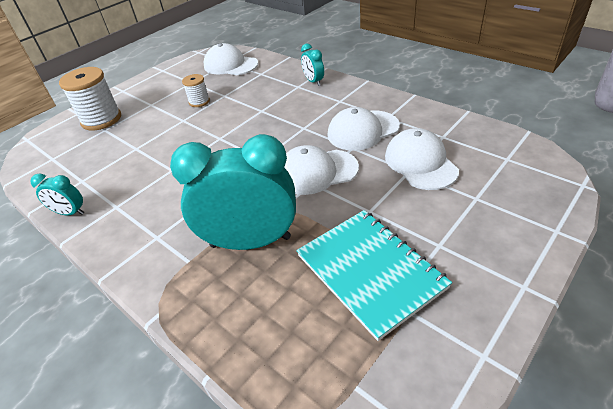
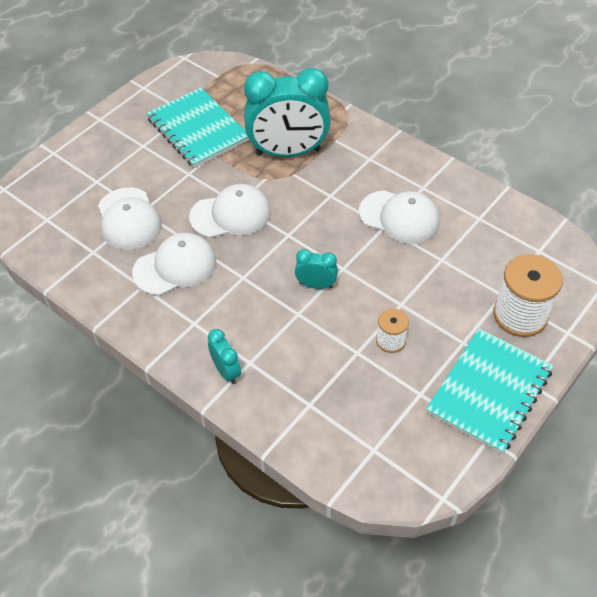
camera: 175 degrees right, 10 degrees up
turquoise clock [30,173,84,216] -> turquoise clock moved to [295,249,338,289]
white cap [204,43,258,75] -> white cap moved to [359,190,440,244]
none -> turquoise notebook [426,328,553,454]

